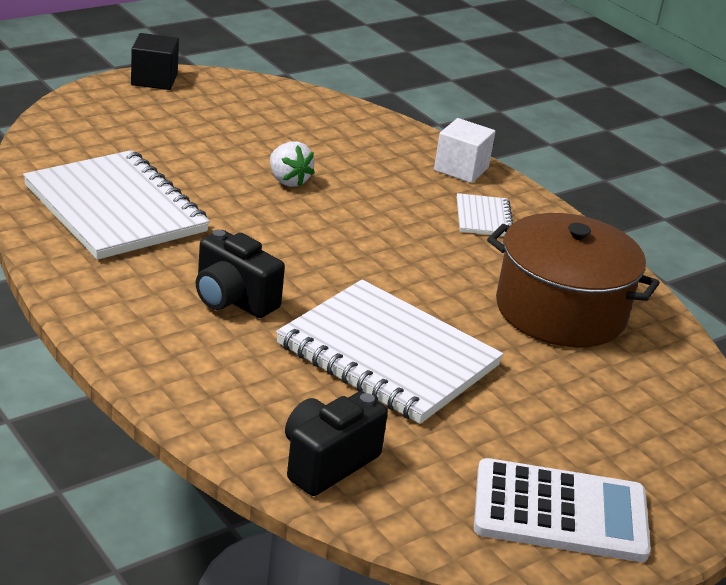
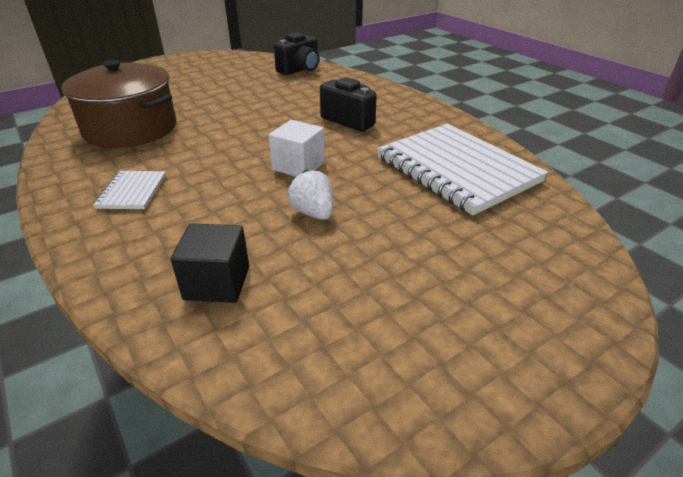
camera: 175 degrees left, 5 degrees up
black cube [131,33,179,90] -> black cube moved to [171,223,249,303]
white notebook [276,280,503,424] -> none
white cube [434,118,495,183] -> white cube moved to [269,120,325,177]
white calculator [474,458,651,562] -> none

